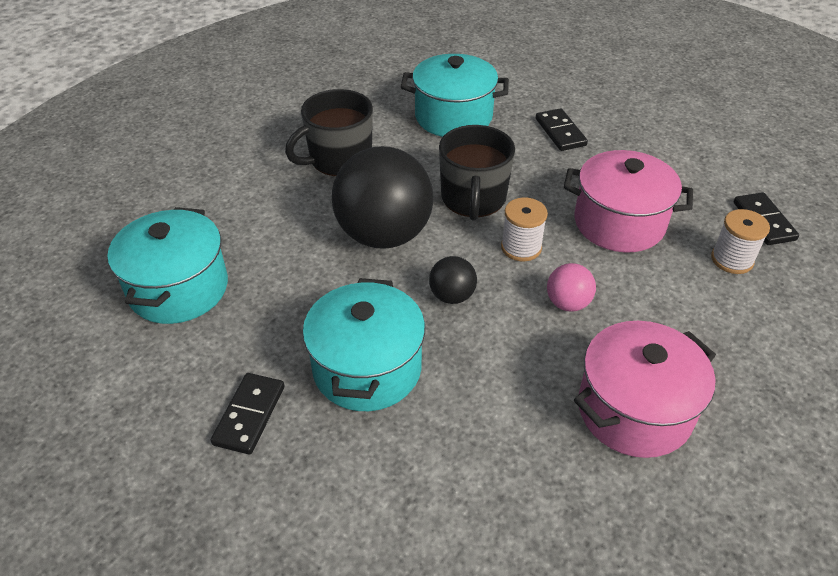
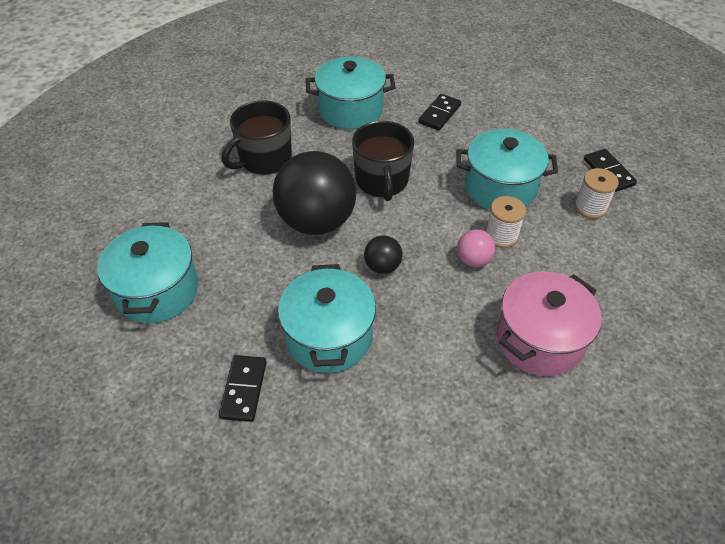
camera: 10 degrees left, 5 degrees up
white spool [501,198,548,261] -> white spool moved to [485,196,526,248]
black domino [536,108,588,151] -> black domino turned 60 degrees clockwise [418,94,461,131]
pink pot [564,150,693,252] -> turquoise pot [456,129,558,210]

